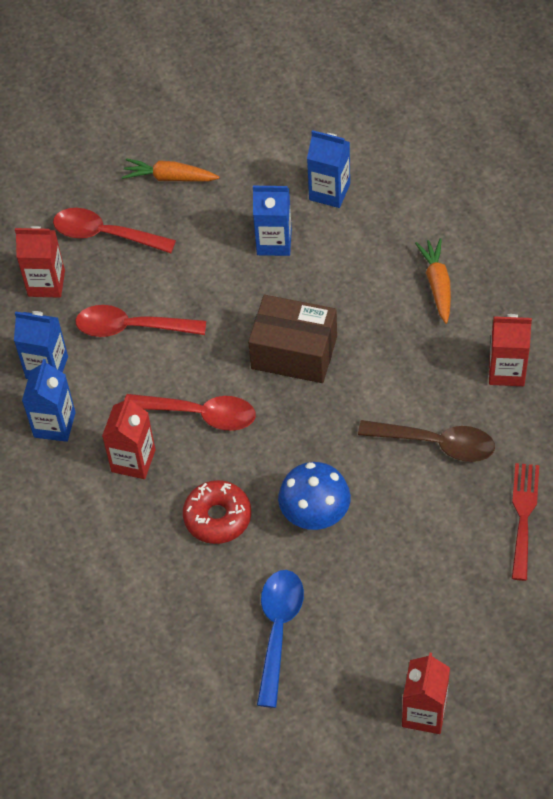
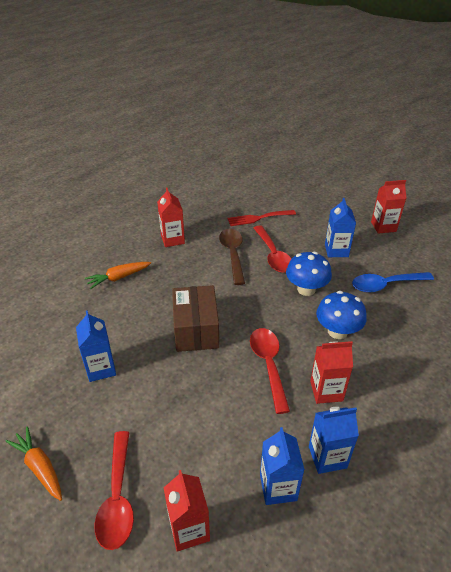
camera: 115 degrees left, 15 degrees down
red spoon [75,305,206,337] -> red spoon moved to [254,225,291,273]
orange carrot [122,158,219,182] -> orange carrot turned 150 degrees clockwise [5,426,62,501]
red donut [183,480,251,544] -> blue mushroom [316,291,367,339]
blue carton [307,130,350,208] -> blue carton moved to [325,198,356,257]

